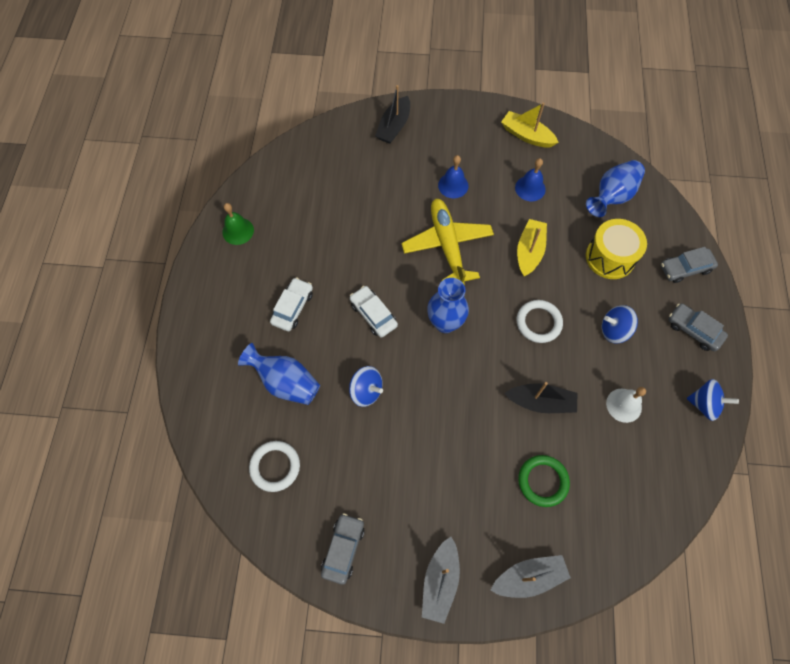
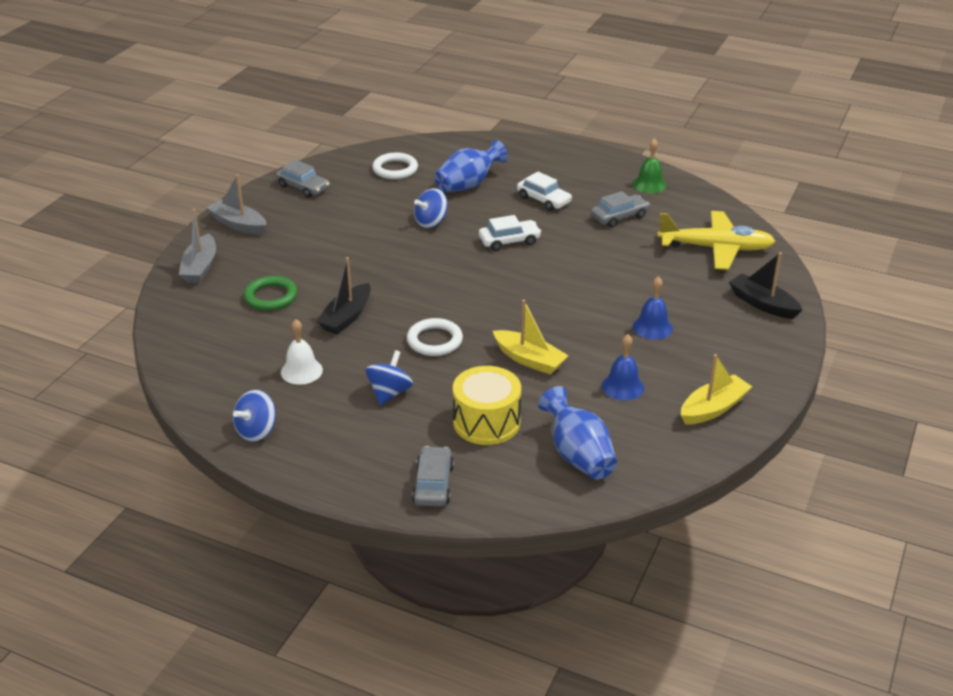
camera: 110 degrees right, 30 degrees down
yellow plane [401,199,494,285] -> yellow plane moved to [657,211,776,270]
blue vase [427,278,469,333] -> none
grey car [668,303,728,351] -> grey car moved to [591,191,650,227]

